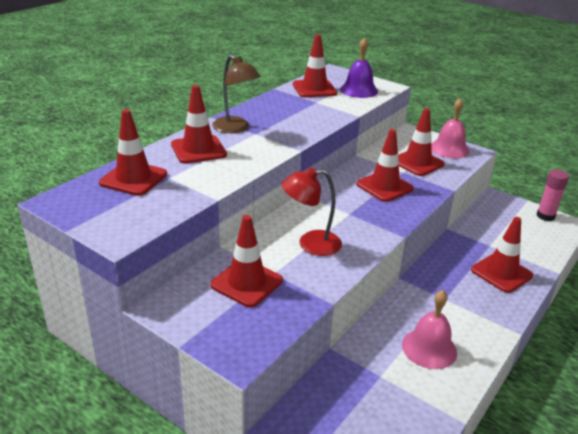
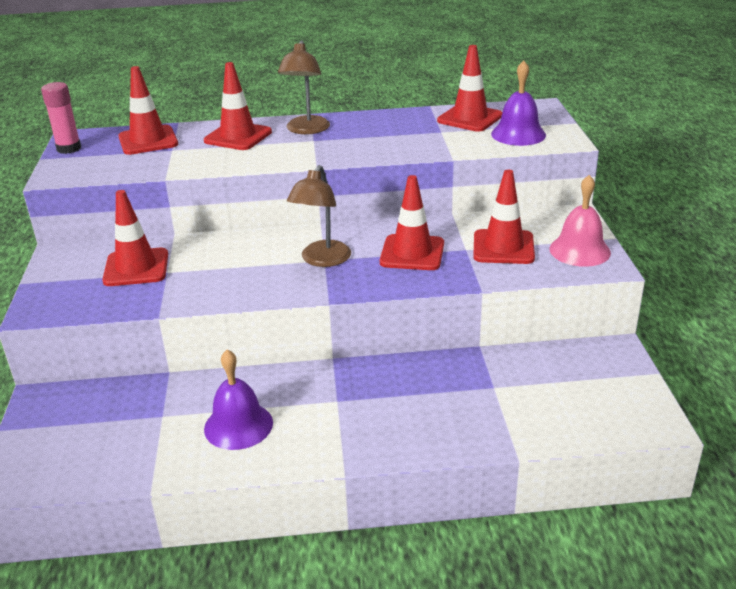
camera: 50 degrees right, 0 degrees up
red lamp [281,167,342,256] -> none
pink bell [402,290,457,369] -> purple bell [204,350,273,450]
red traffic cone [471,217,533,293] -> none
pink glue stick [537,170,569,221] -> pink glue stick moved to [41,82,81,154]
none -> brown lamp [287,165,351,267]

